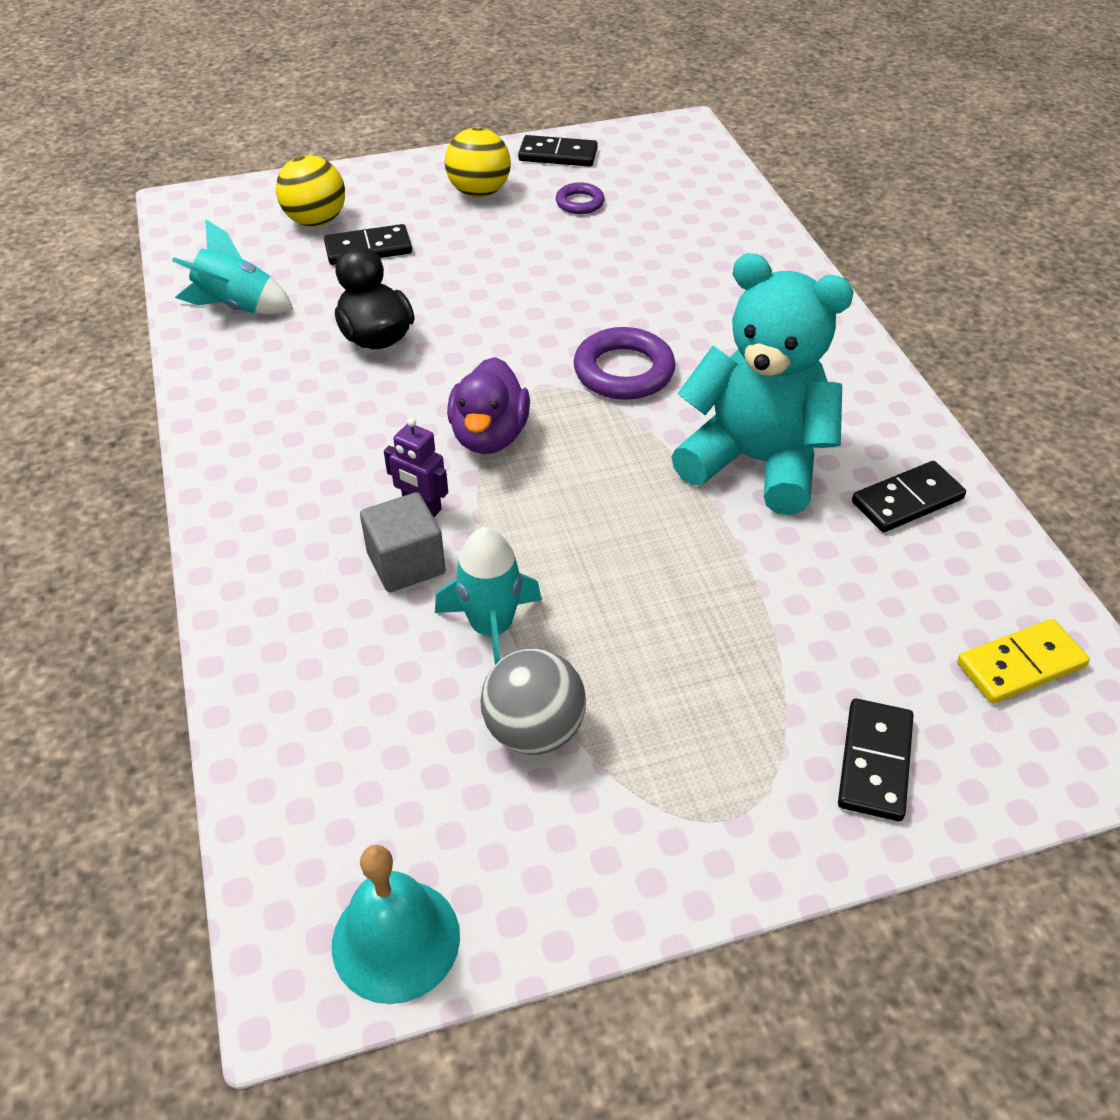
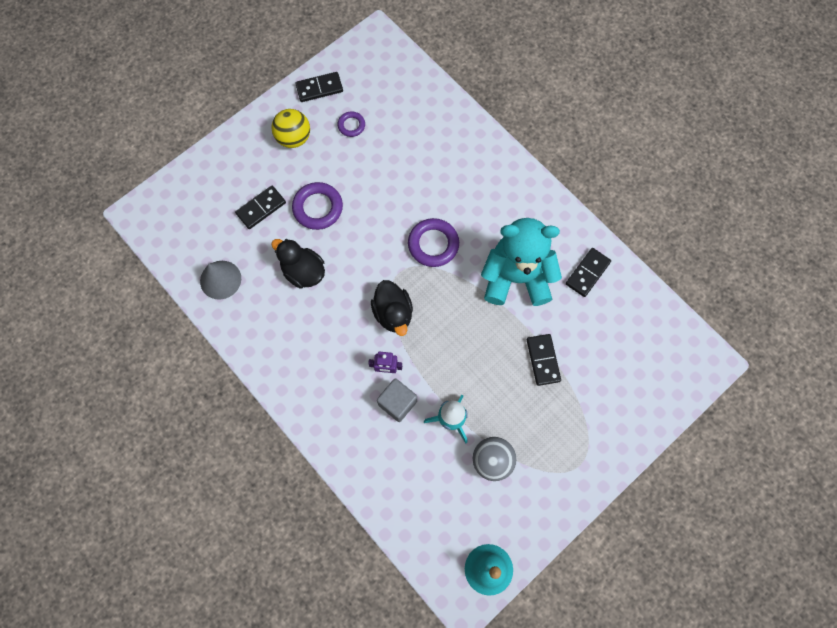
camera: 25 degrees left, 25 degrees up
turquoise rocket [172,219,293,315] -> grey cone [200,261,241,300]
yellow ball [276,155,345,227] -> none
purple duck [447,357,530,454] -> black duck [371,280,413,336]
black domino [838,699,914,821] -> black domino moved to [527,334,561,386]
yellow domino [957,619,1090,704] -> none
none -> purple ring [292,182,343,230]

